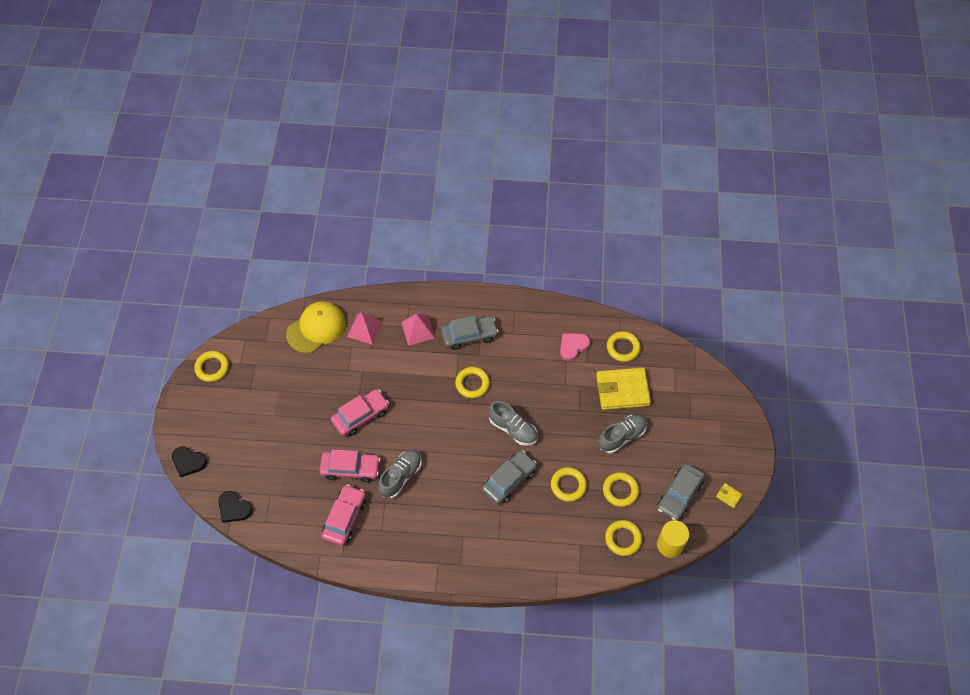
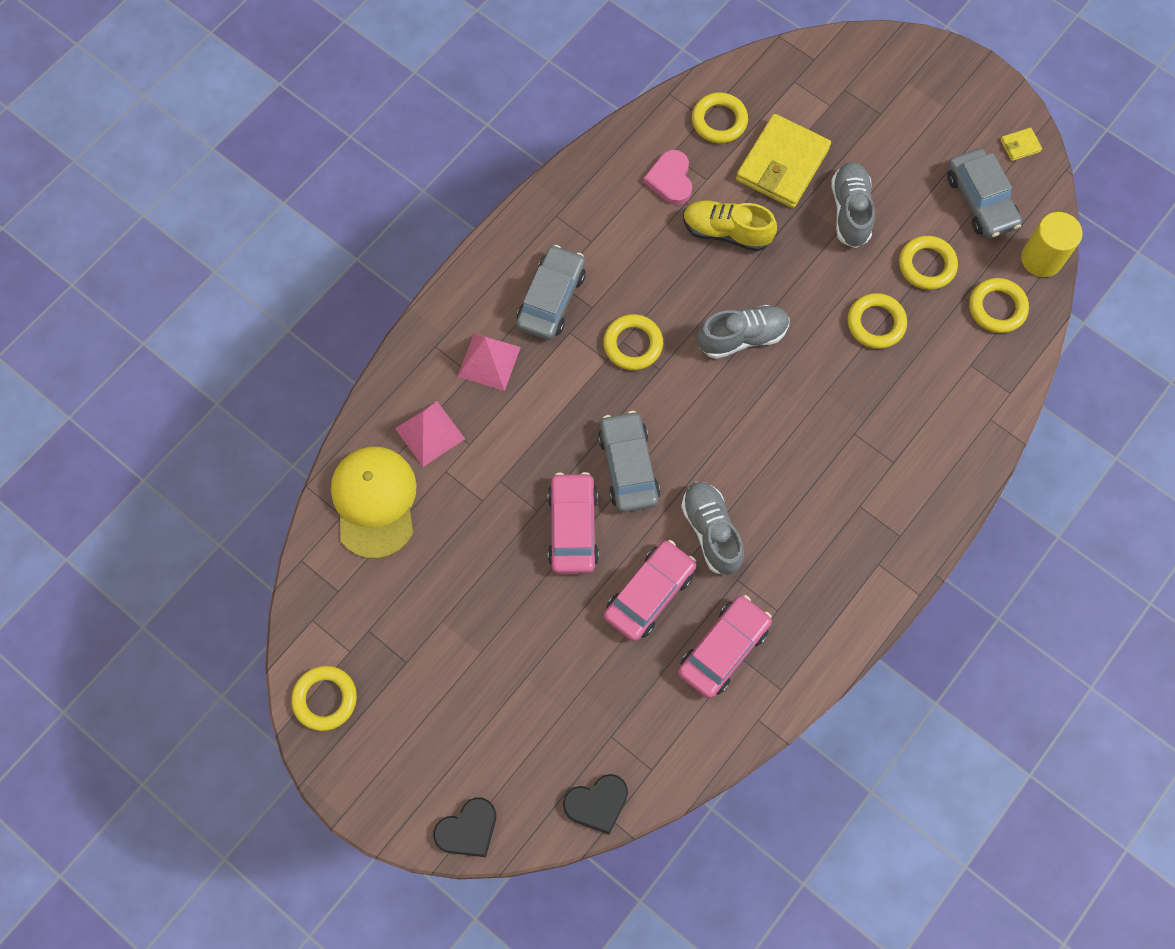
camera: 55 degrees left, 10 degrees up
pink car [322,484,366,546] -> pink car turned 75 degrees clockwise [678,595,772,699]
grey car [482,450,537,504] -> grey car moved to [598,411,660,513]
none -> yellow shoe [683,201,777,251]

